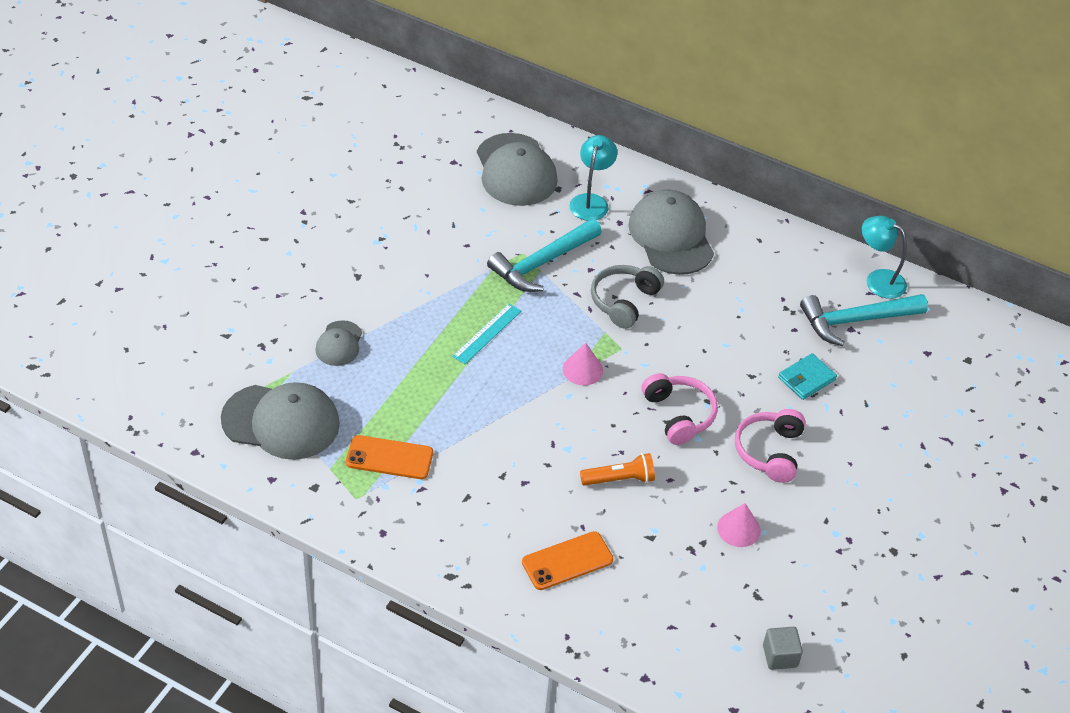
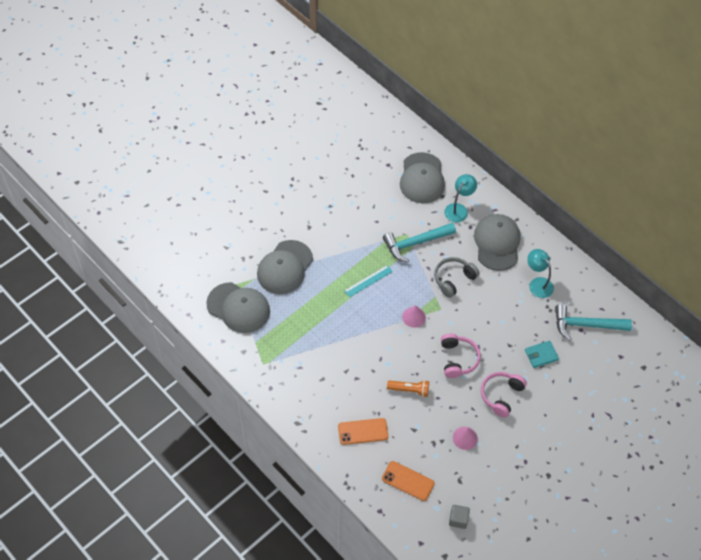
camera: 20 degrees right, 10 degrees up
grey cap [315,320,362,366] -> grey cap [257,240,313,294], size x1.93
orange phone [346,435,433,479] -> orange phone moved to [382,461,435,501]
turquoise lamp [862,216,907,299] -> turquoise lamp moved to [527,249,554,298]

